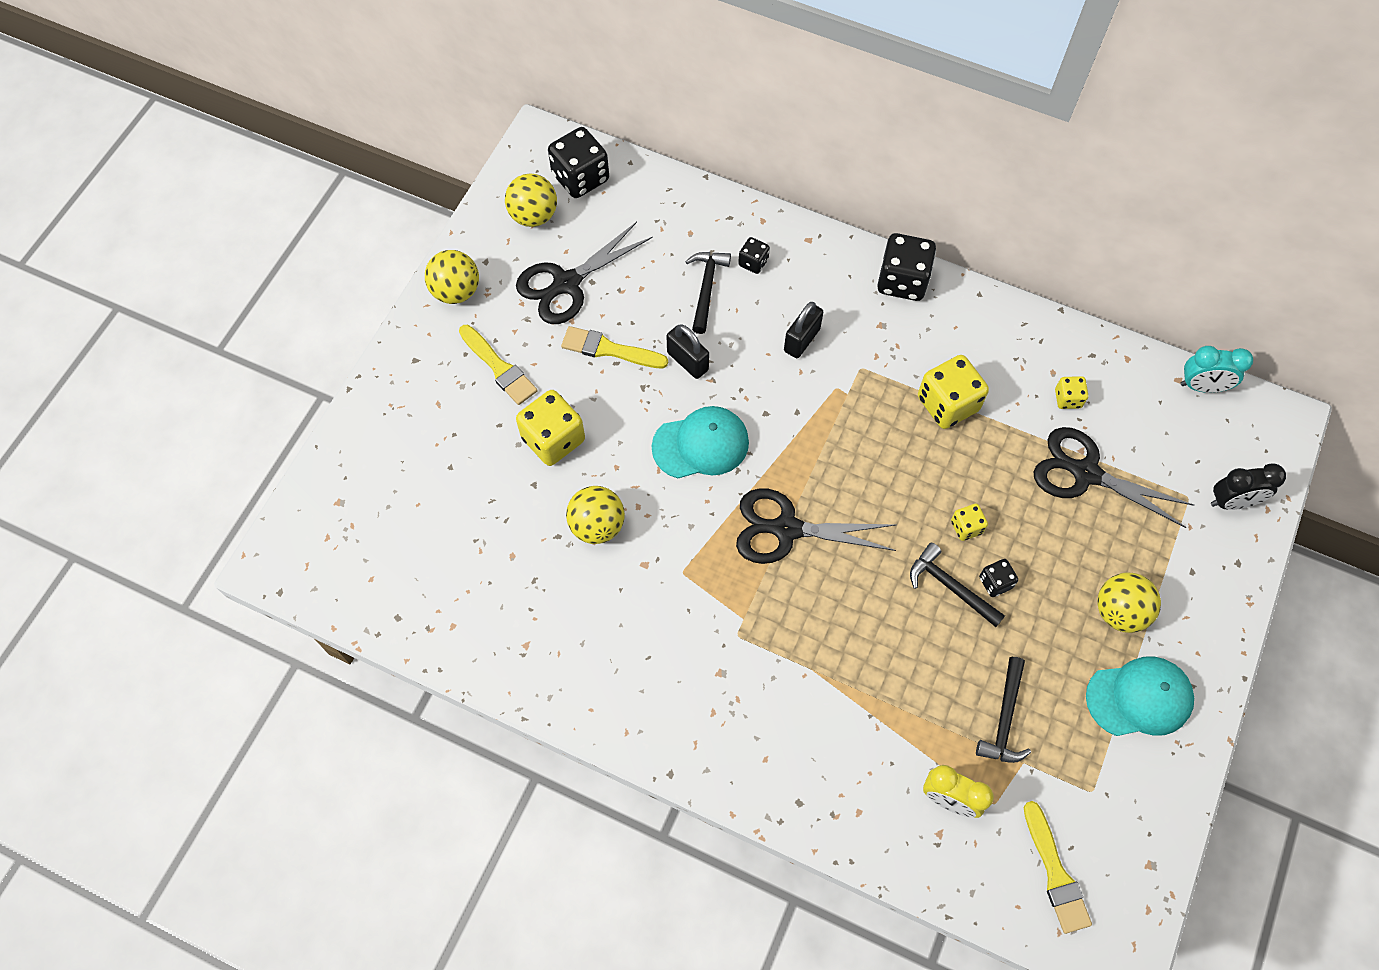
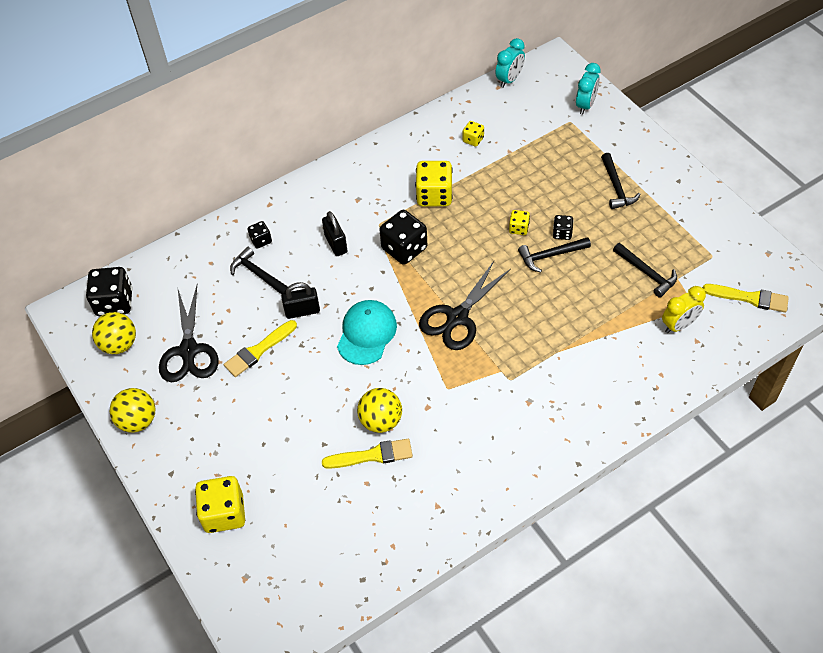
camera: 55 degrees left, 10 degrees down
yellow brush [459,325,538,405] -> yellow brush moved to [322,439,413,469]
yellow dice [516,390,585,466] -> yellow dice moved to [195,476,245,533]
black dice [877,233,936,301] -> black dice moved to [379,210,427,265]
black scissors [1033,427,1194,528] -> none
turquoise cap [1086,656,1194,736] -> none
yellow ball [1097,572,1161,633] -> black hammer [601,153,641,209]
black clock [1211,463,1286,510] -> turquoise clock [576,63,601,115]

